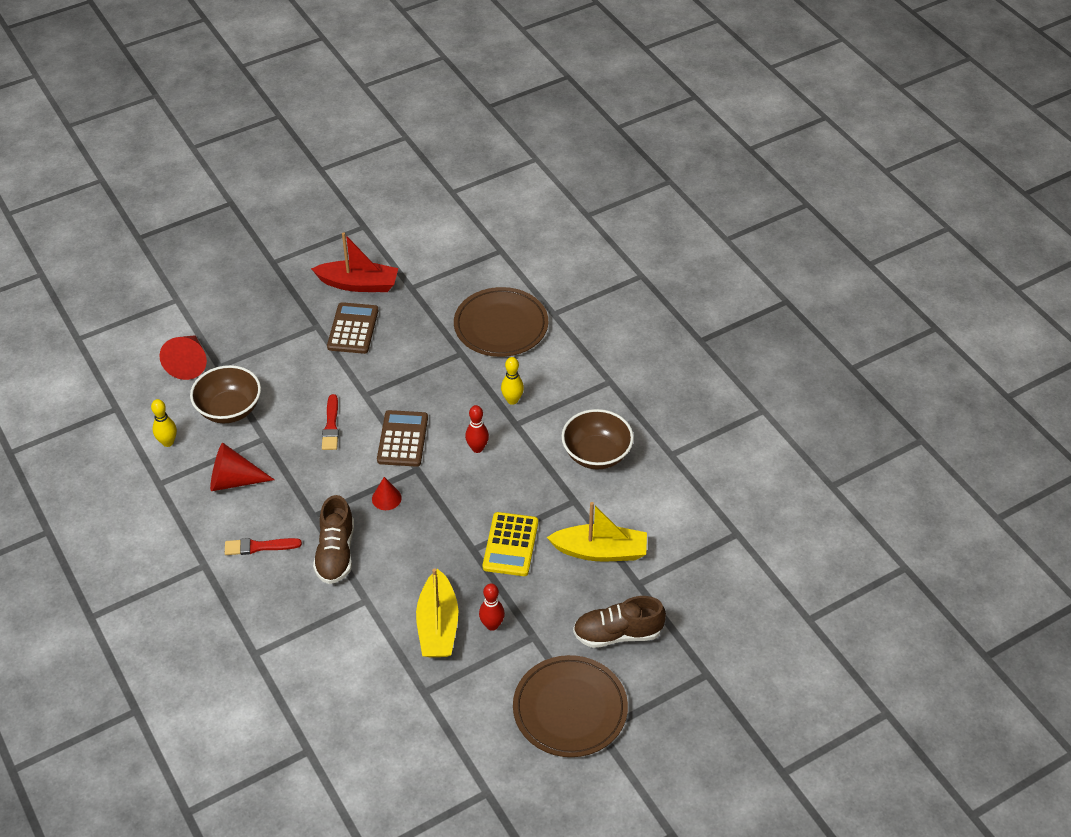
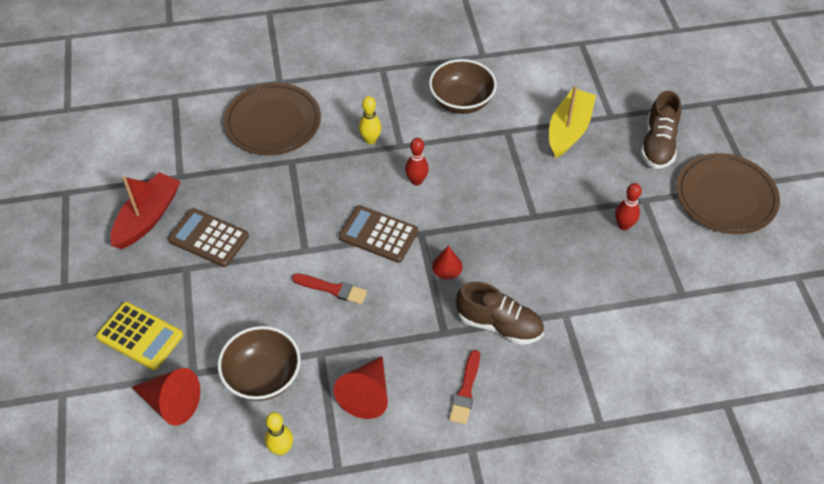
camera: 70 degrees left, 5 degrees up
yellow boat [416,568,458,657] -> none
yellow calculator [483,512,538,576] -> yellow calculator moved to [96,302,183,370]

